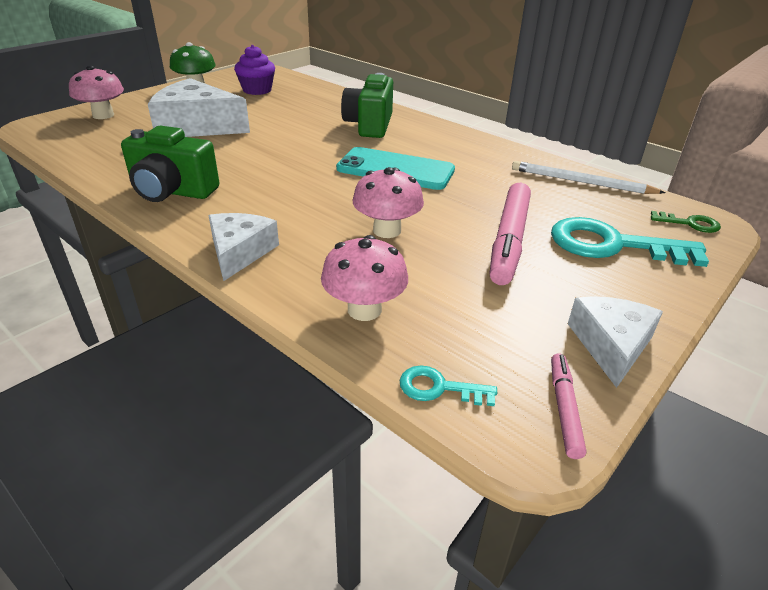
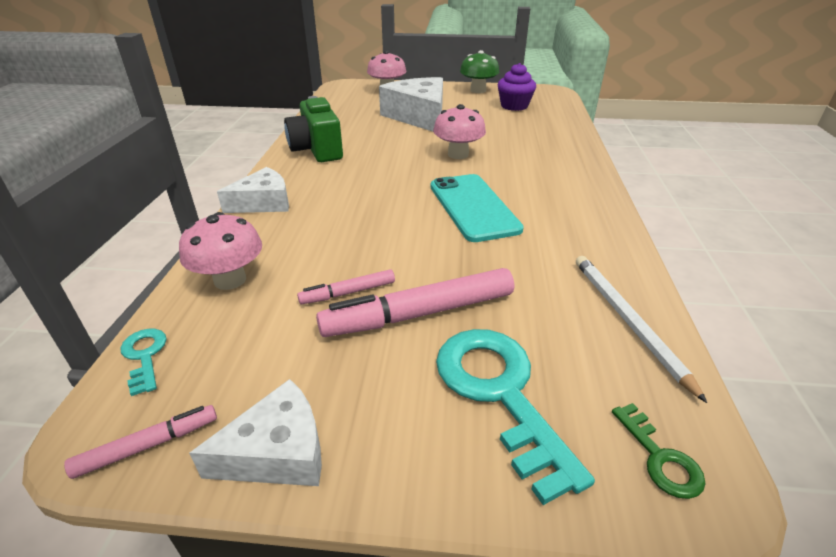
camera: 55 degrees right, 0 degrees up
green camera [341,73,393,138] -> none
pink mushroom [353,167,424,238] -> pink mushroom moved to [433,104,486,159]
none -> pink marker [297,270,395,304]

